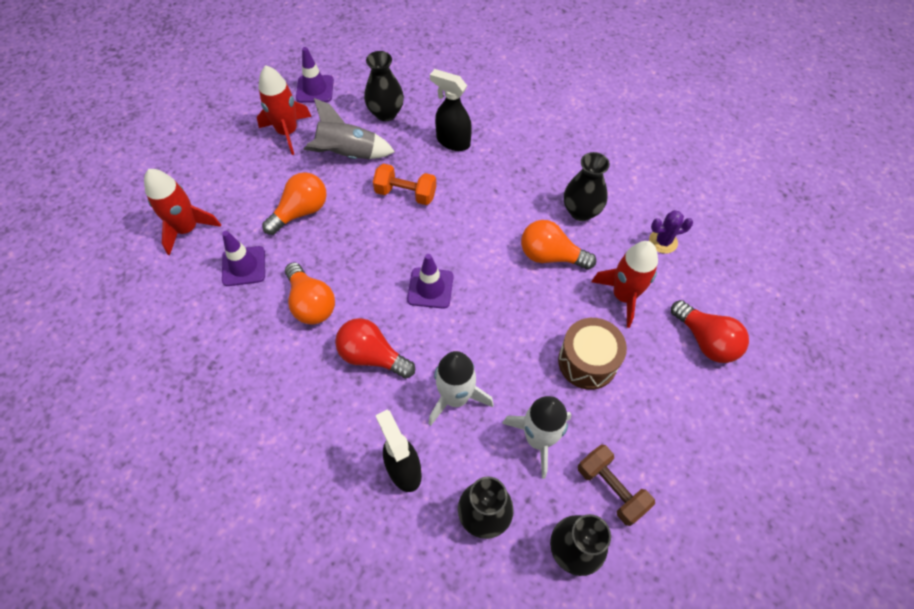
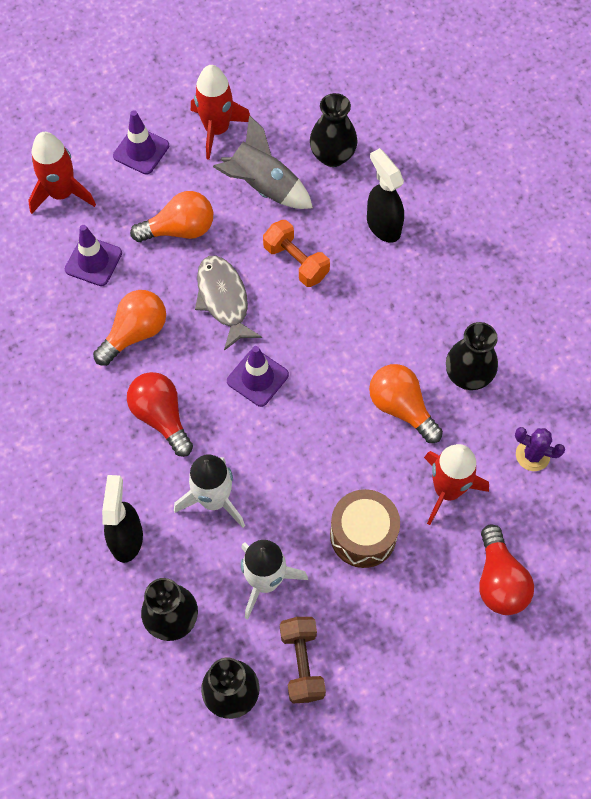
camera: 30 degrees right, 5 degrees up
orange light bulb [285,262,335,325] -> orange light bulb turned 135 degrees counterclockwise [93,290,166,366]
purple traffic cone [296,47,334,103] -> purple traffic cone moved to [113,110,169,175]
none -> grey fish [195,255,262,351]

